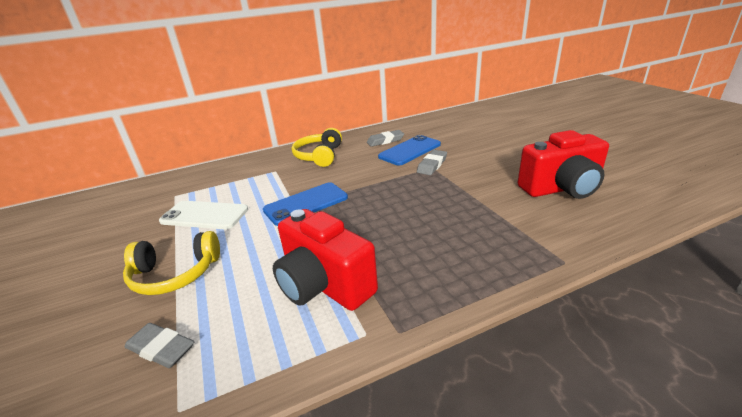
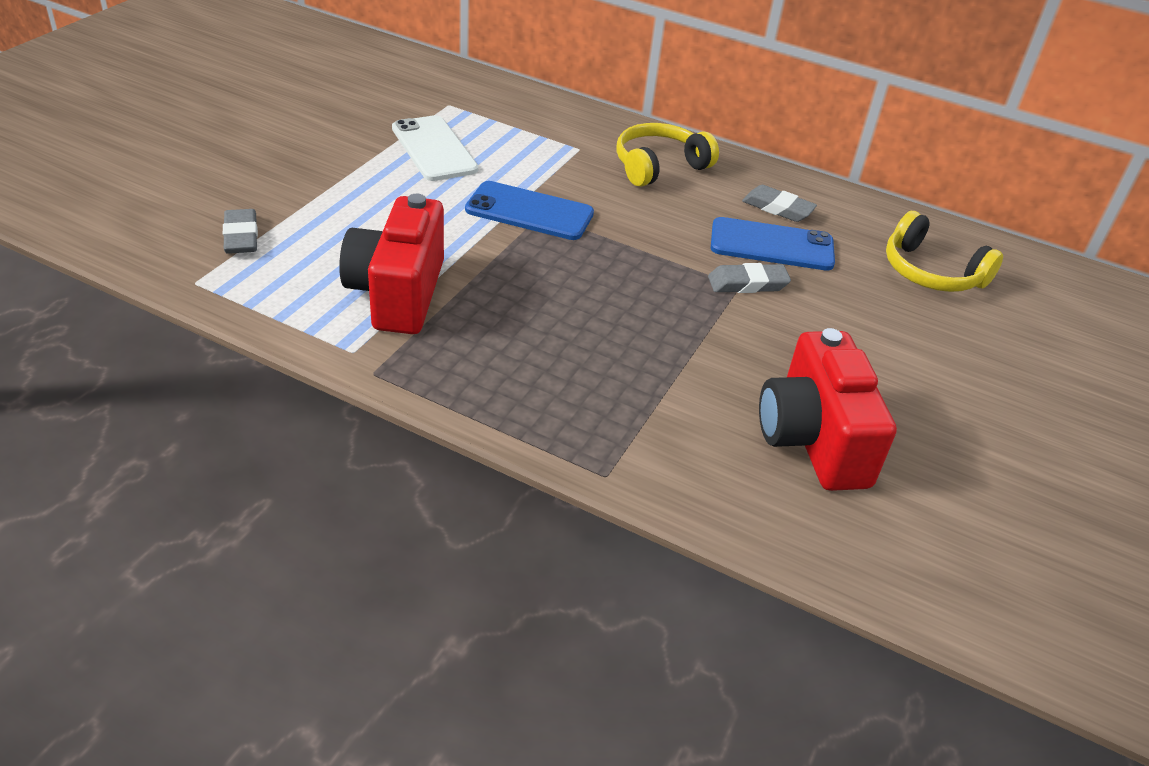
camera: 45 degrees right, 10 degrees up
yellow headphones [123,231,220,295] -> yellow headphones moved to [886,211,1003,292]
red camera [517,130,609,199] -> red camera turned 45 degrees clockwise [759,328,897,491]

